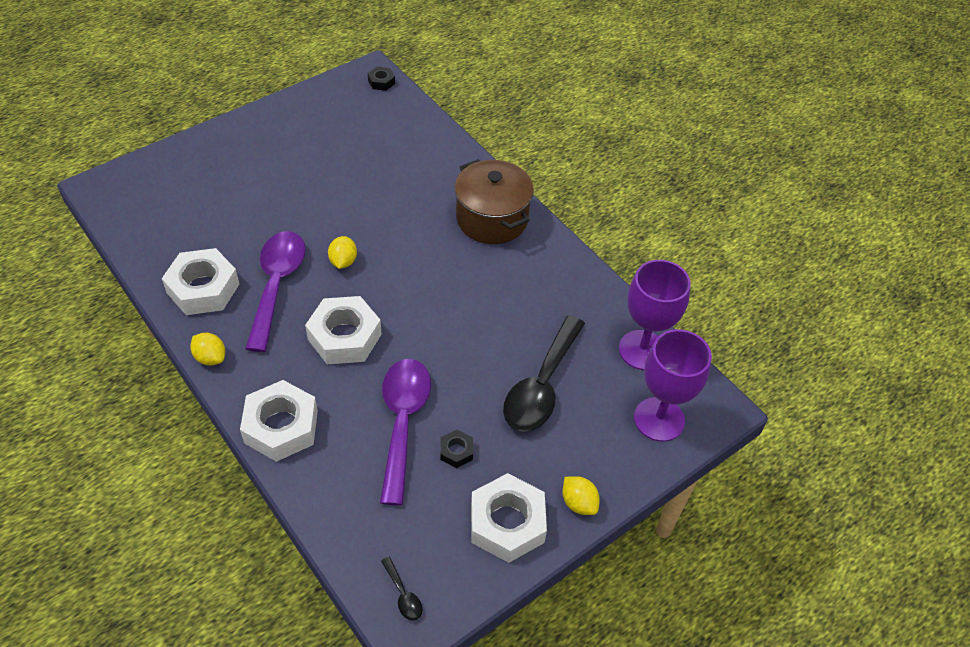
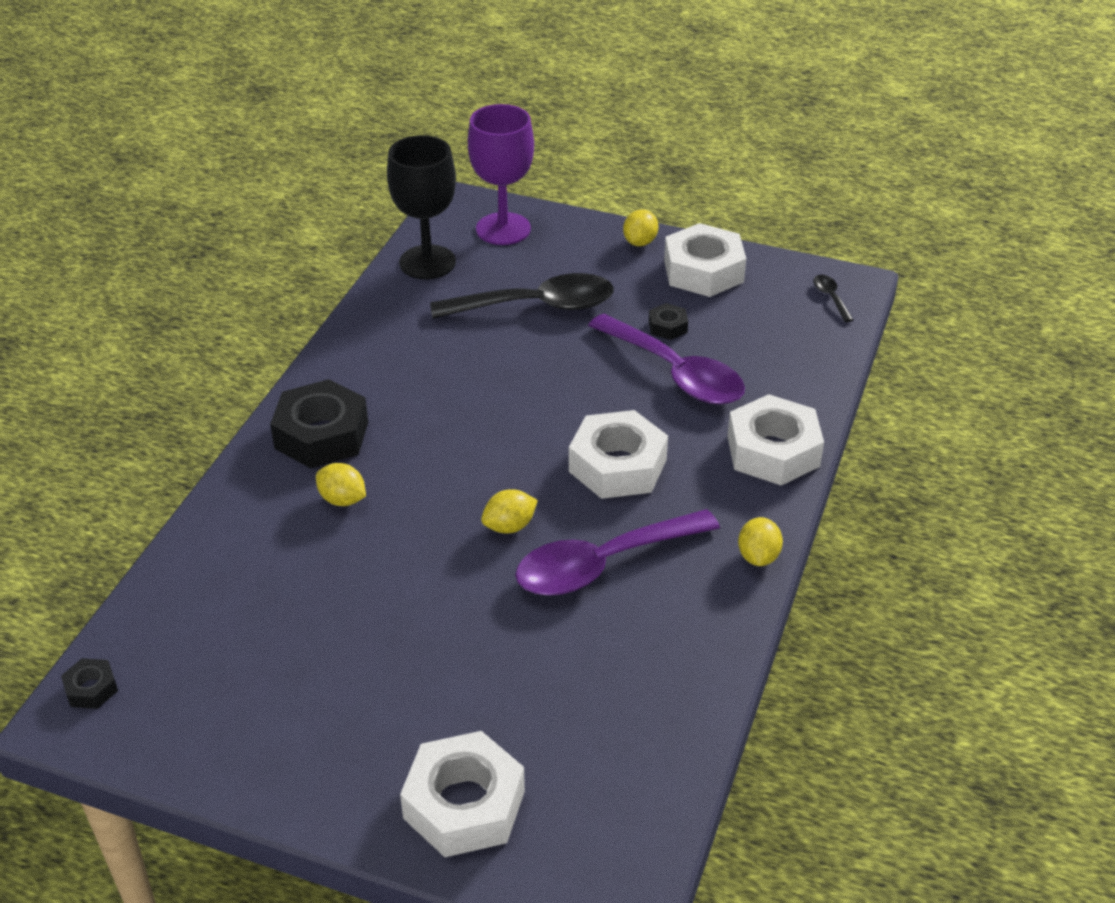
camera: 120 degrees left, 10 degrees down
white nut [162,248,239,315] -> white nut moved to [400,731,525,857]
purple spoon [380,359,431,505] -> purple spoon turned 105 degrees counterclockwise [588,314,745,405]
black spoon [381,557,422,621] -> black spoon turned 45 degrees counterclockwise [813,275,854,322]
brown pot [455,159,534,244] -> black nut [270,379,368,468]
purple goblet [619,260,691,370] -> black goblet [387,135,456,279]
none -> yellow lemon [316,463,366,506]

